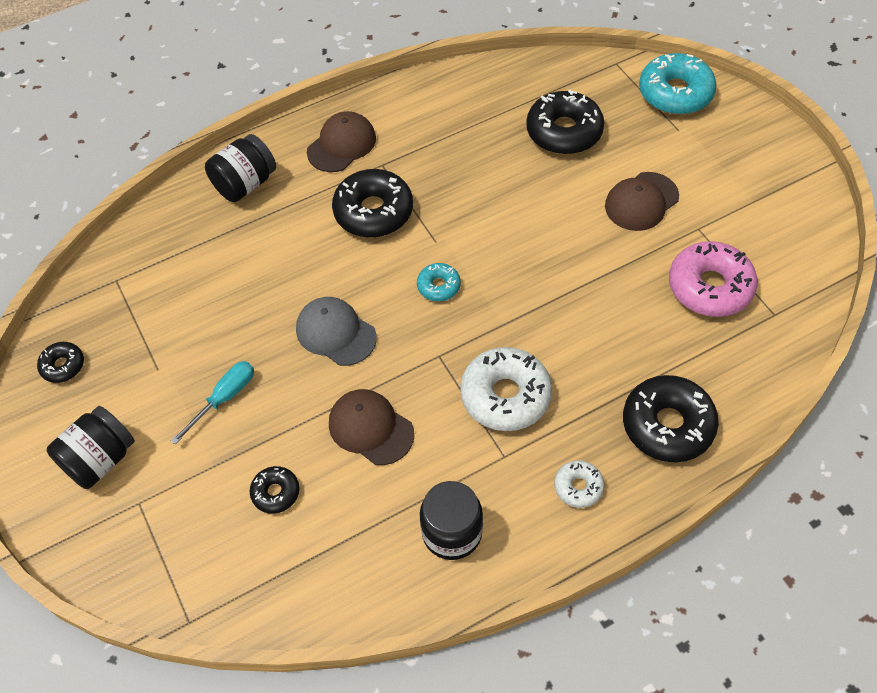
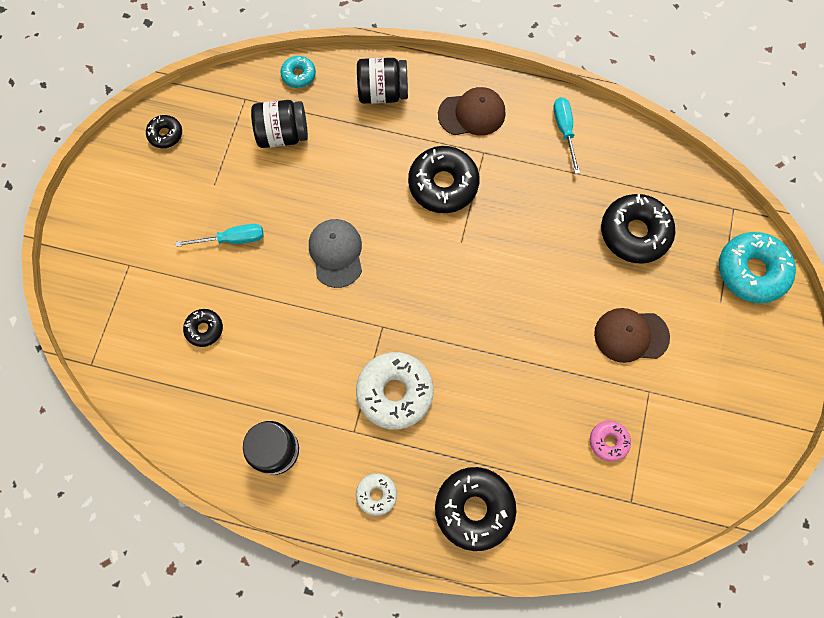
camera: 40 degrees right, 15 degrees up
black jar [47,406,135,489] -> black jar moved to [251,100,308,148]
brown cap [329,389,414,465] -> none
turquoise donut [417,263,461,301] -> turquoise donut moved to [280,56,316,88]
pink donut [669,241,758,317] -> pink donut [590,421,631,462], size x0.52
none -> turquoise screwdriver [553,97,580,174]

